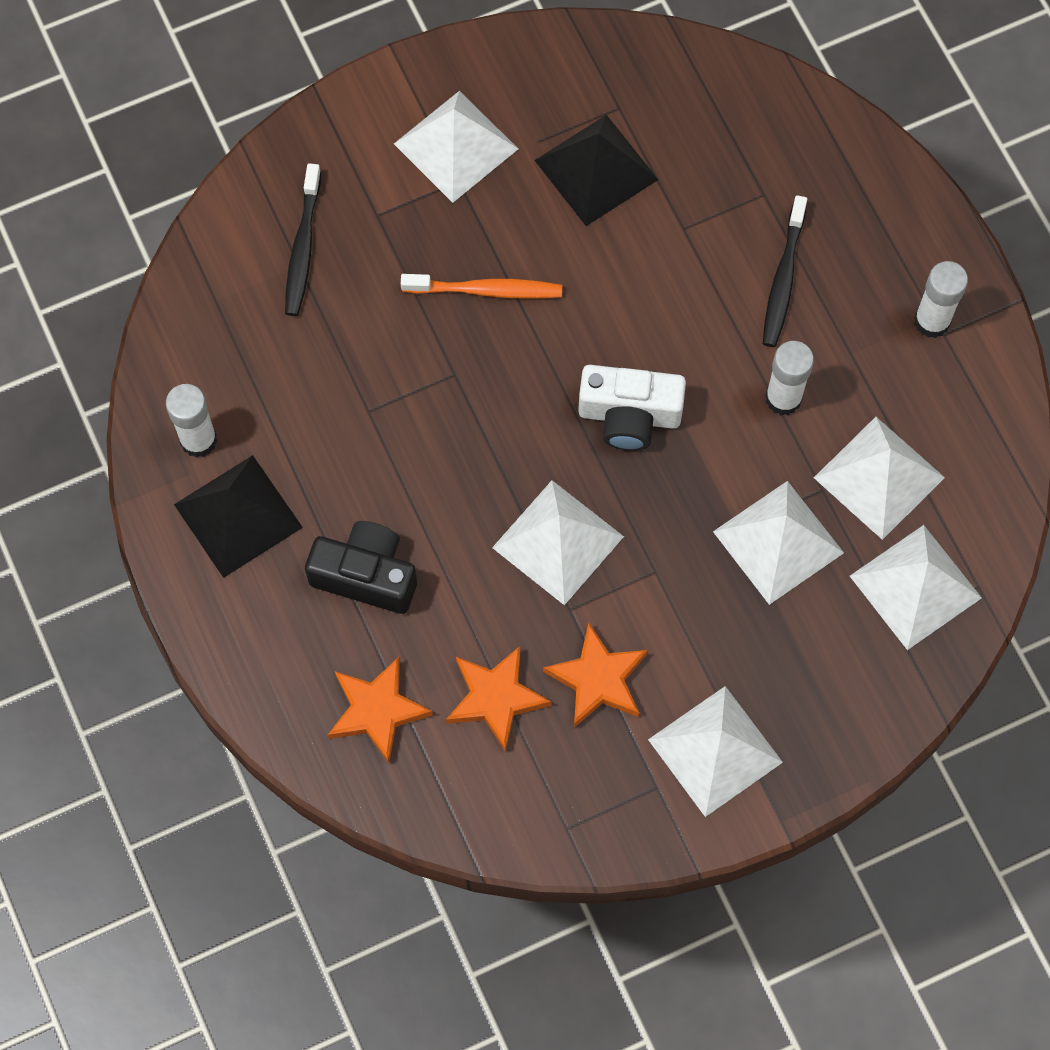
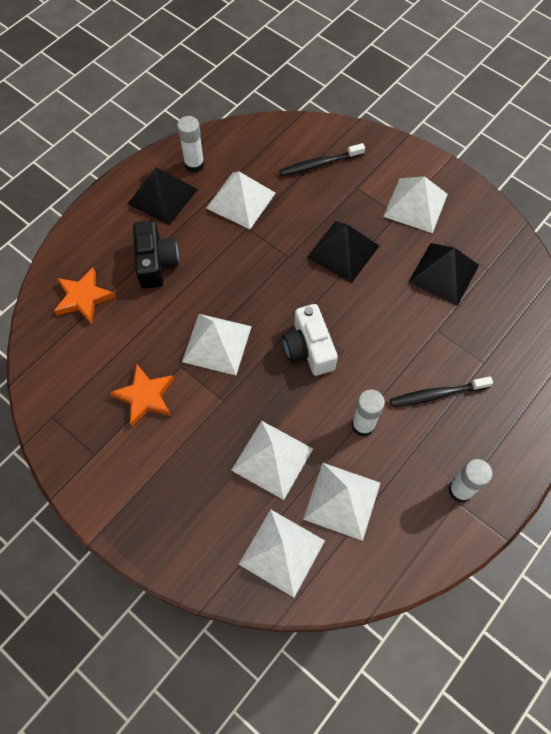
camera: 65 degrees right, 5 degrees down
orange toothbrush [401,274,562,299] -> black pyramid [307,221,379,283]
orange star [446,646,551,752] -> none
white pyramid [648,686,783,817] -> white pyramid moved to [206,171,275,229]

